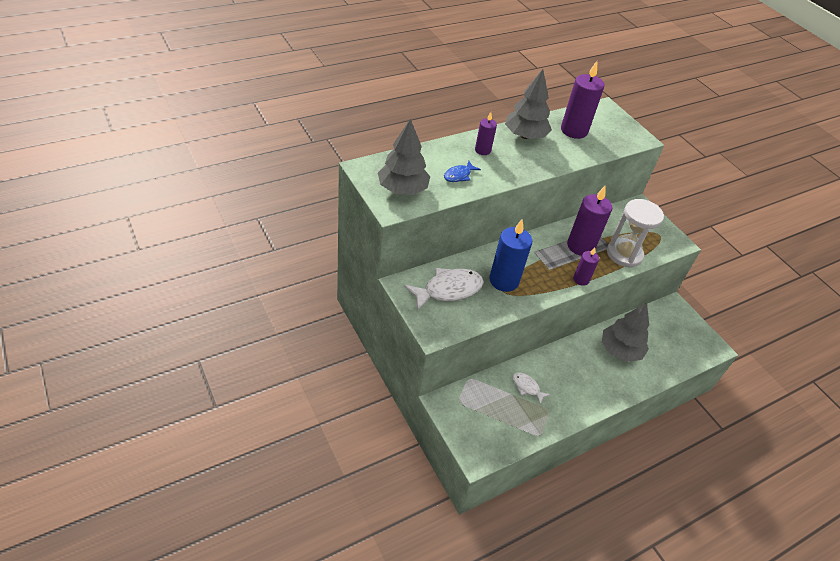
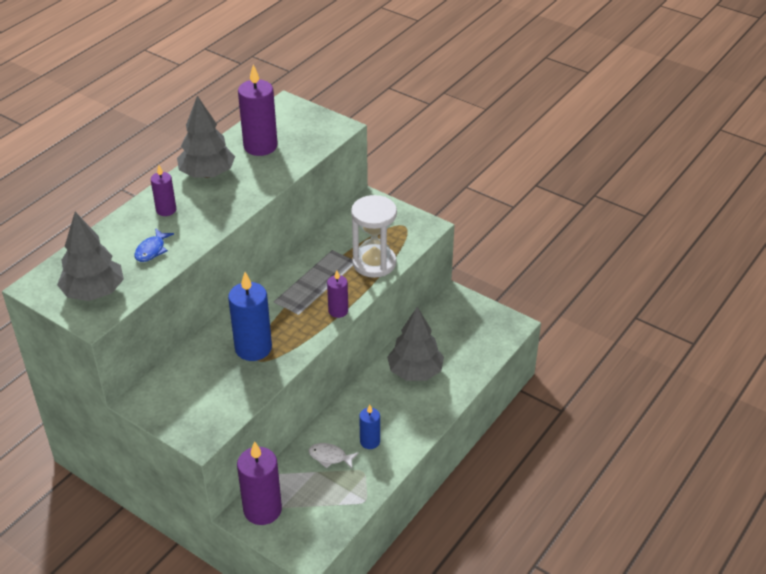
camera: 20 degrees left, 5 degrees down
white fish [404,268,484,311] -> none
purple candle [567,186,612,256] -> purple candle moved to [237,441,282,525]
none -> blue candle [359,404,380,449]

